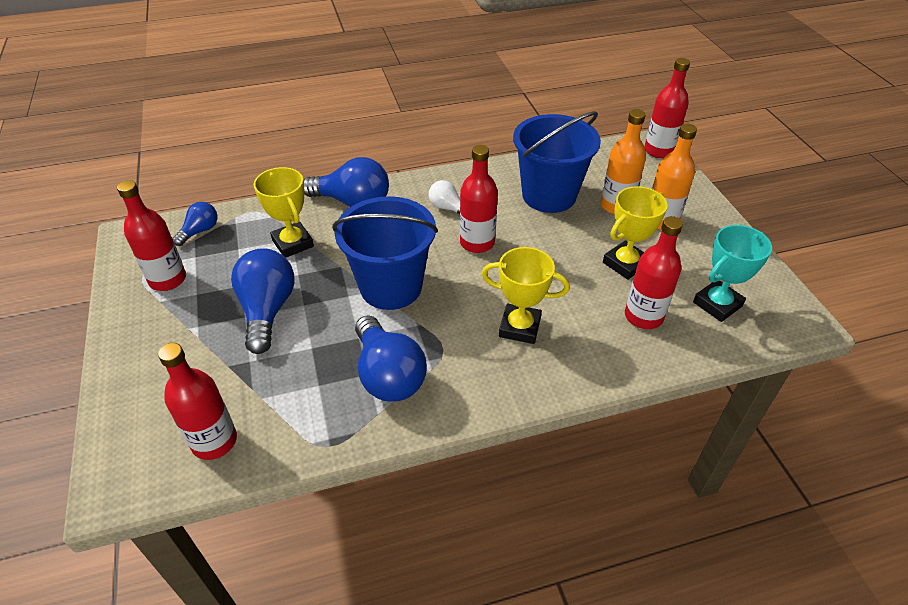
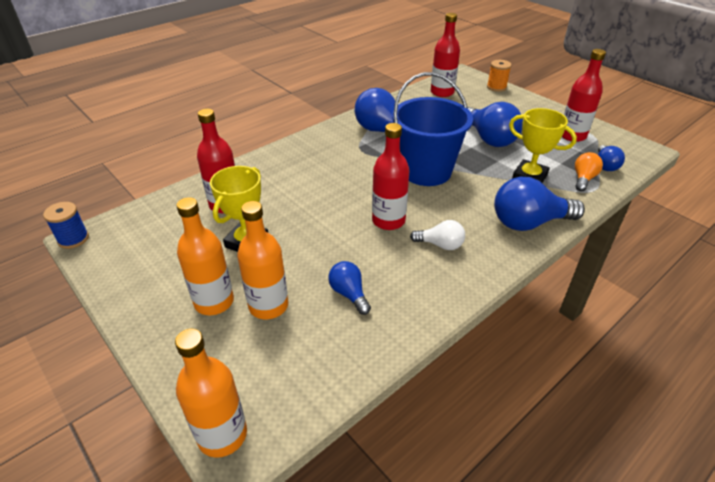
camera: 155 degrees right, 5 degrees down
yellow trophy [482,247,570,344] -> none
blue bucket [513,111,601,213] -> blue light bulb [328,261,371,315]
red bottle [644,58,690,158] -> orange bottle [175,329,247,458]
turquoise trophy [693,225,772,322] -> none
none -> blue spool [43,202,89,249]
none -> orange spool [487,60,512,92]
none -> orange light bulb [575,152,603,191]

